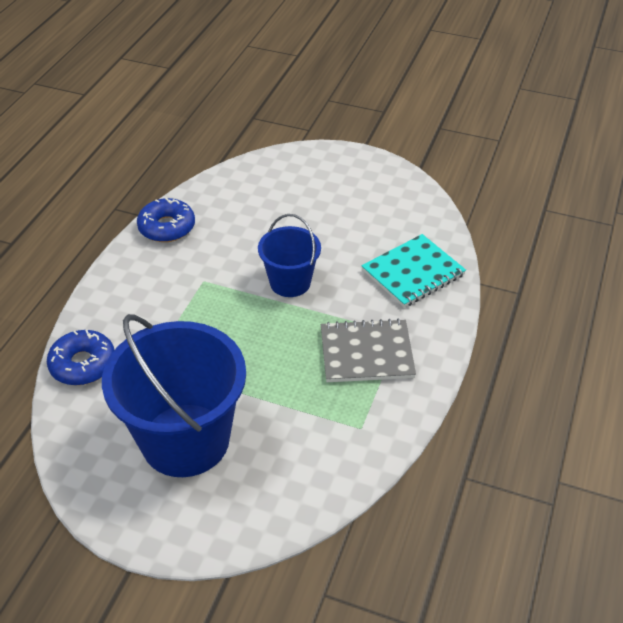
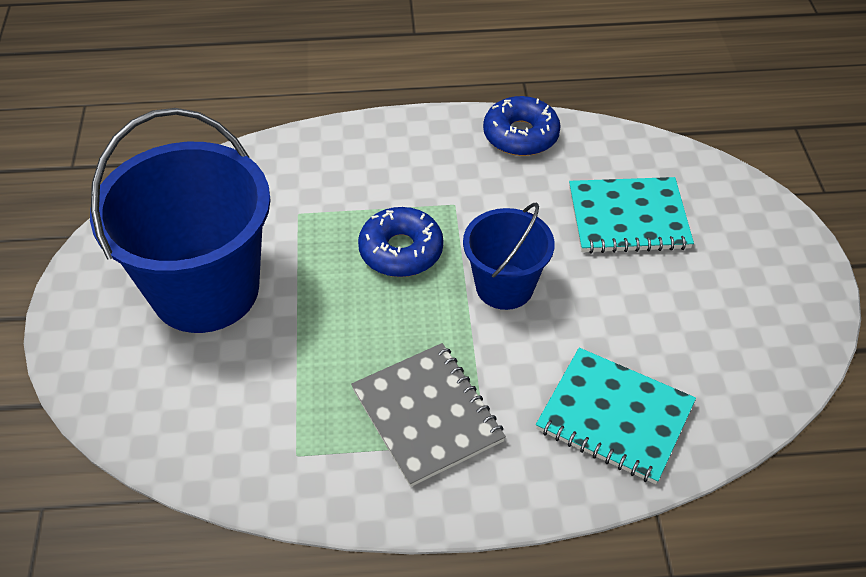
camera: 65 degrees right, 5 degrees up
blue donut [47,330,114,385] -> blue donut moved to [358,207,444,277]
none -> turquoise notebook [569,177,694,254]

